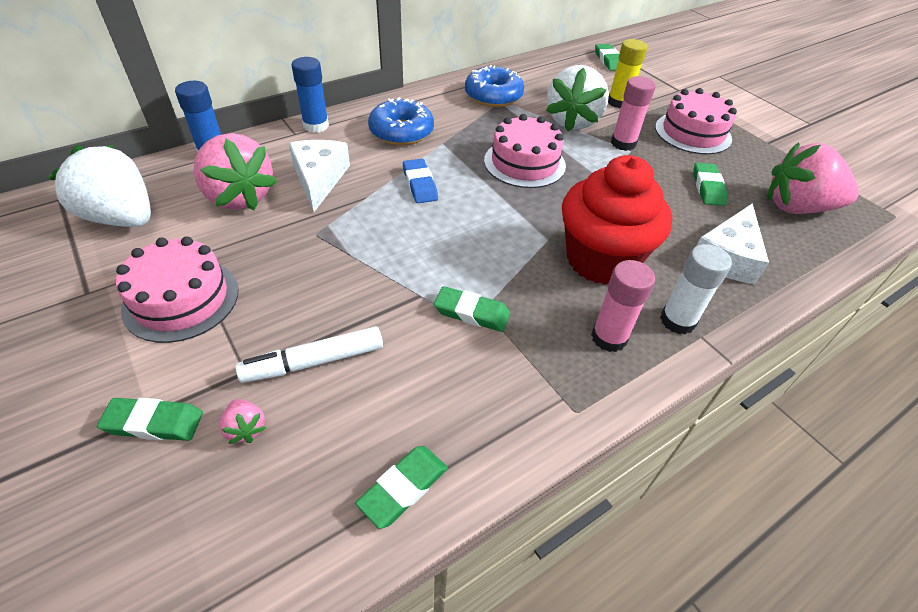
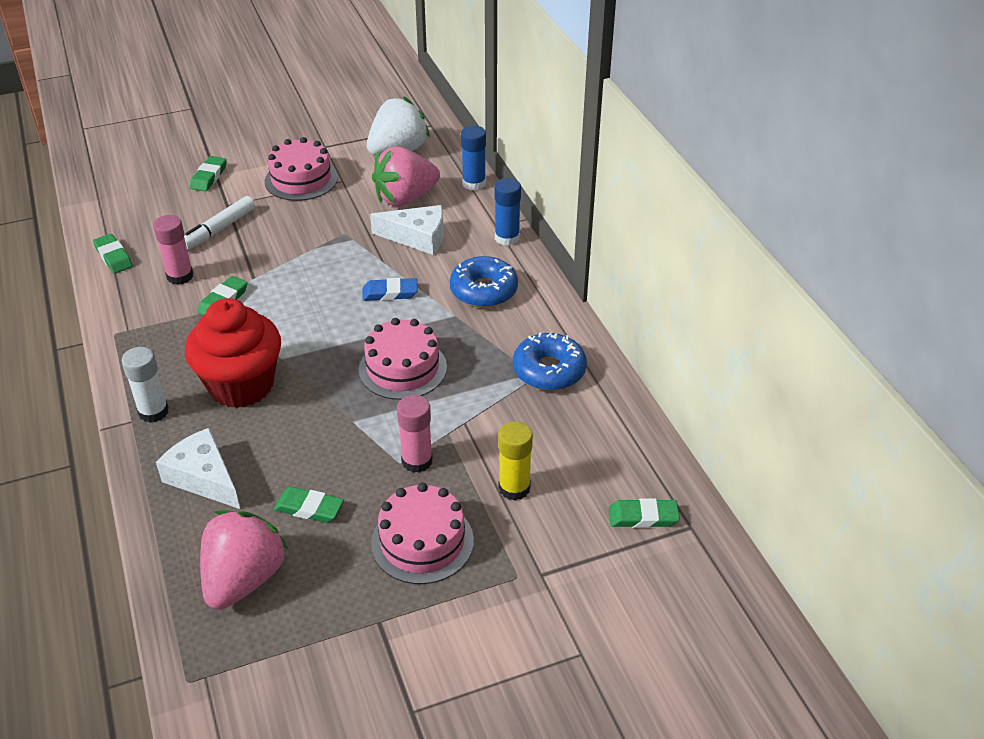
camera: 105 degrees right, 5 degrees down
pink strawberry [219,399,266,444] -> none
white marker [235,326,383,383] -> white marker turned 135 degrees counterclockwise [184,196,255,250]
white strawberry [546,65,609,131] -> none
pink glue stick [591,260,655,352] -> pink glue stick moved to [153,215,193,285]

